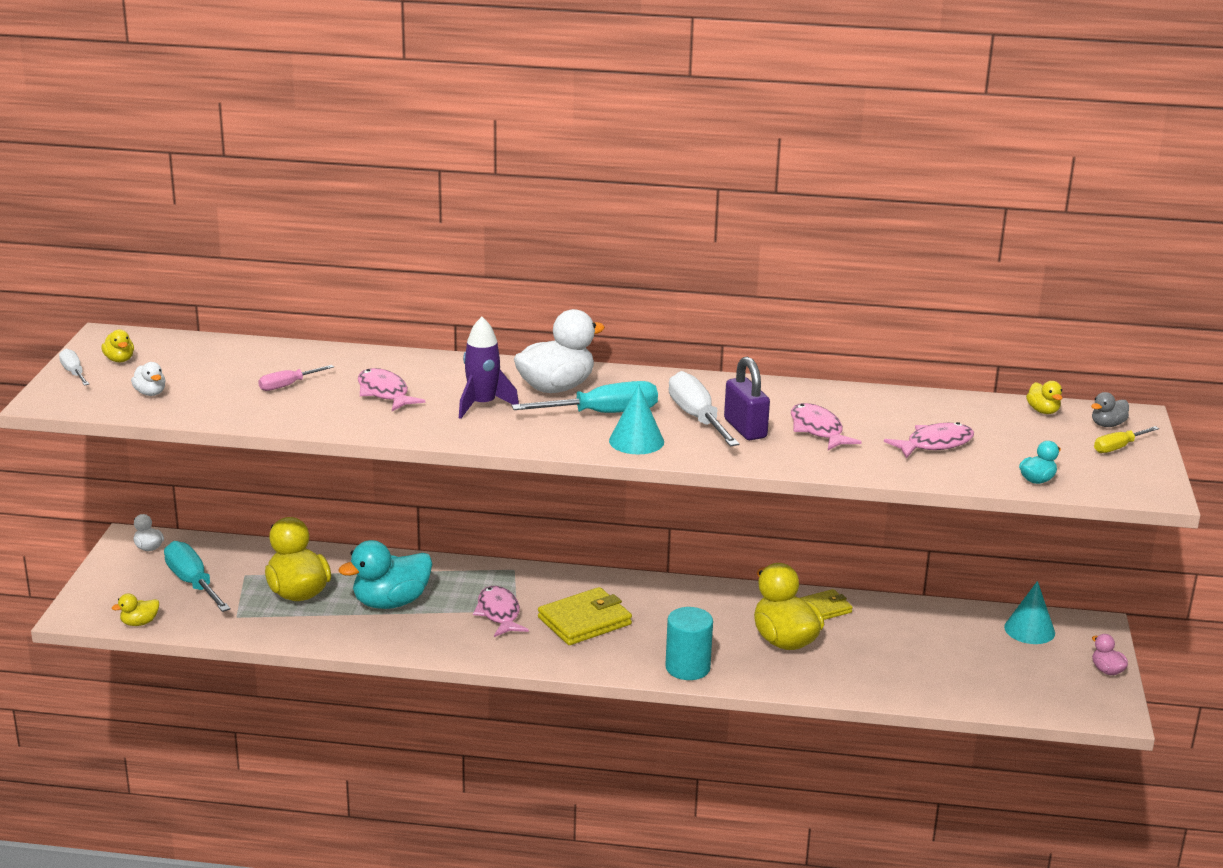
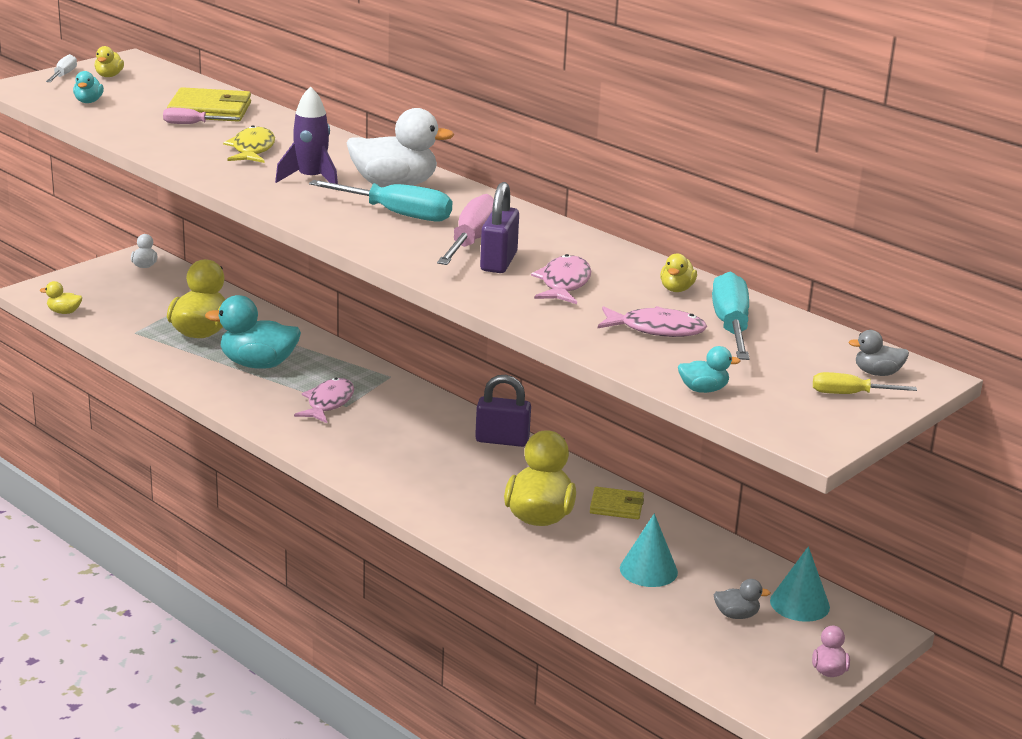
camera: 35 degrees right, 0 degrees up
white duck [131,362,166,396] -> turquoise duck [73,71,104,103]
turquoise screwdriver [164,541,230,612] -> turquoise screwdriver moved to [712,272,750,360]
pink fish [358,368,425,411] -> yellow fish [223,125,275,163]
yellow wallet [538,587,632,645] -> yellow wallet moved to [167,87,251,122]
turquoise cone [609,384,664,454] -> turquoise cone moved to [620,514,678,587]
turquoise cylinder [665,607,713,680] -> none
white screwdriver [669,371,739,446] -> pink screwdriver [437,194,494,265]
yellow duck [1026,381,1063,414] -> yellow duck moved to [660,253,697,292]
none -> purple padlock [475,375,531,447]
none -> grey duck [714,579,770,619]

